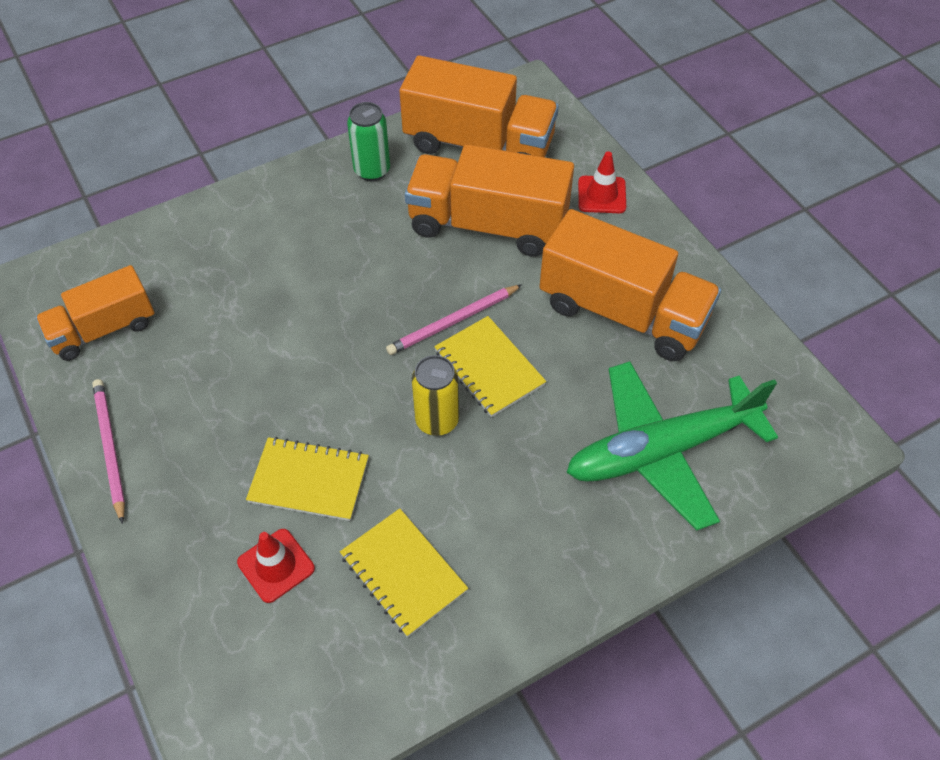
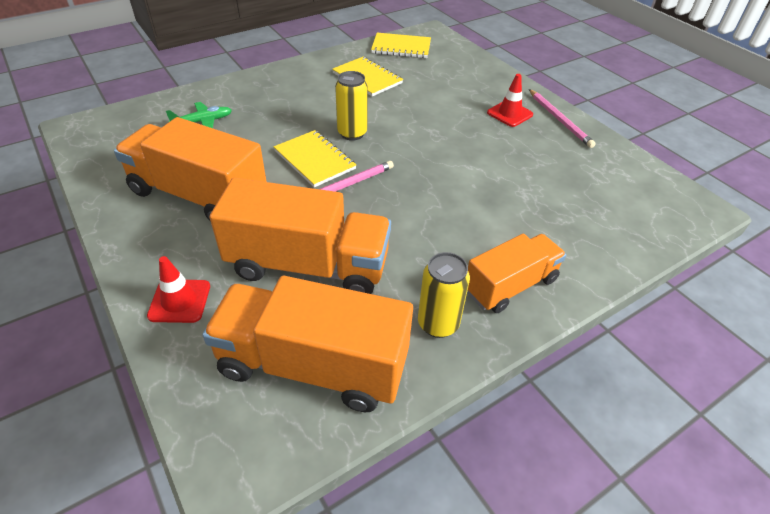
camera: 175 degrees right, 10 degrees down
orange truck [36,265,155,361] -> orange truck moved to [467,234,566,313]
red traffic cone [237,529,315,603] -> red traffic cone moved to [487,74,533,127]
yellow notebook [246,437,369,521] -> yellow notebook moved to [371,33,431,58]
green can [347,102,390,181] -> yellow can [418,252,470,338]
green plane [566,361,778,531] -> green plane [166,102,232,128], size x0.43

